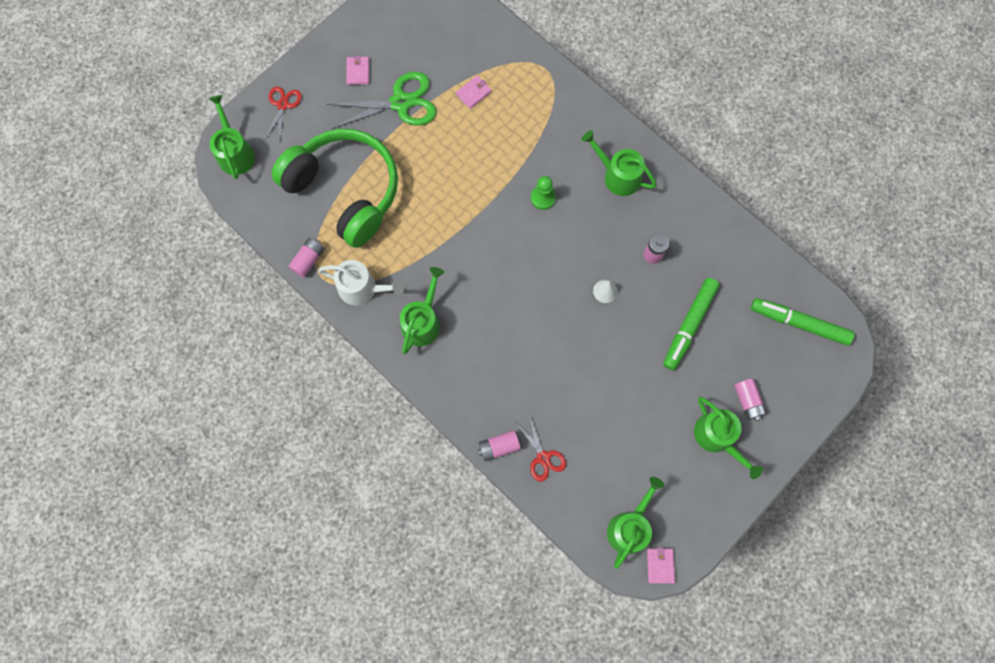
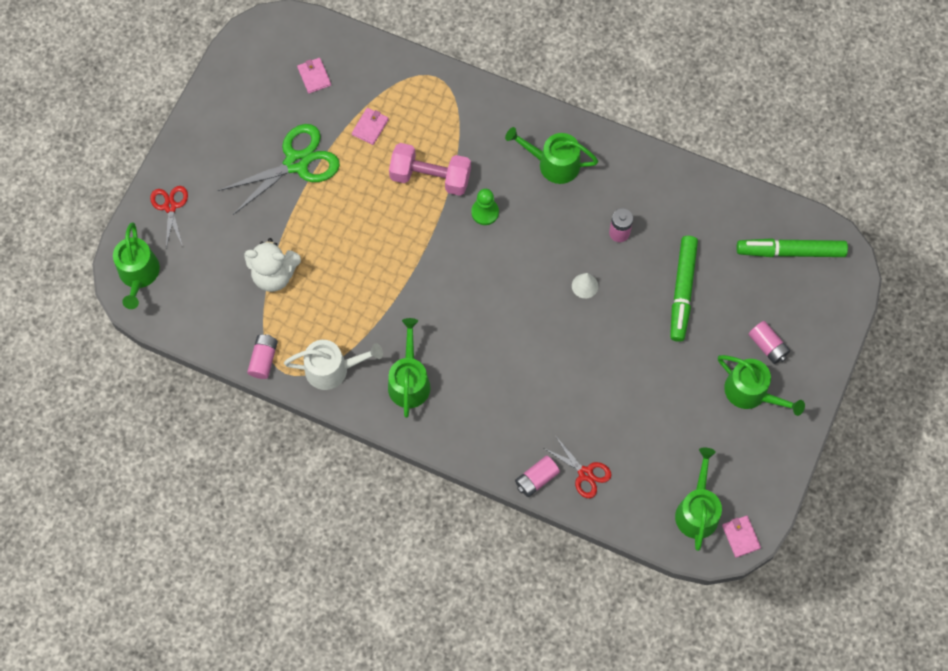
camera: 20 degrees left, 5 degrees down
green watering can [208,95,255,179] -> green watering can turned 150 degrees counterclockwise [113,223,160,309]
green headphones [272,129,398,248] -> white teddy bear [244,238,301,292]
pink wallet [346,56,369,85] -> pink wallet moved to [297,58,331,94]
none -> pink dumbbell [389,143,471,196]

